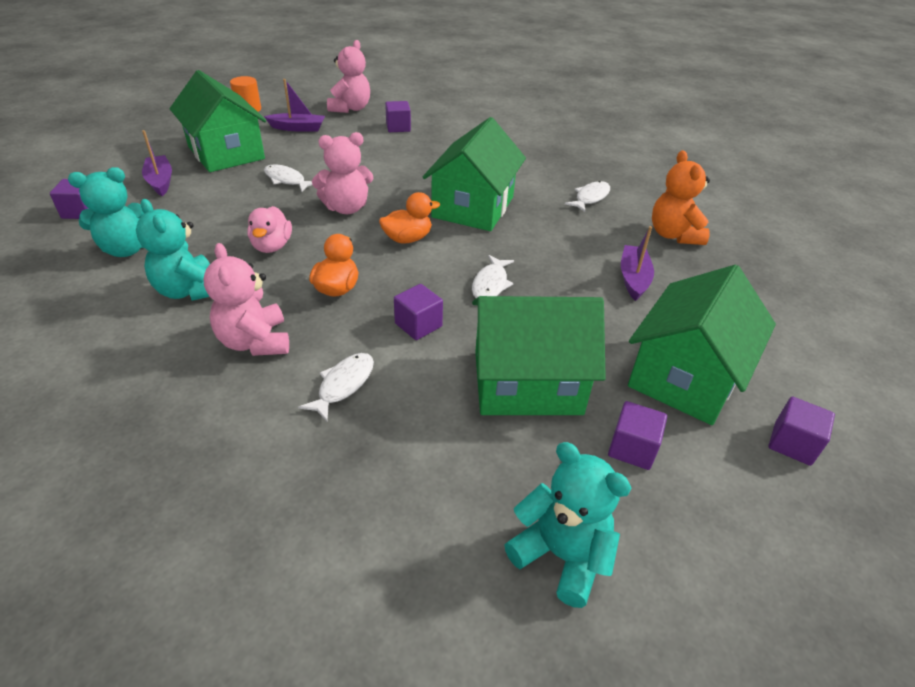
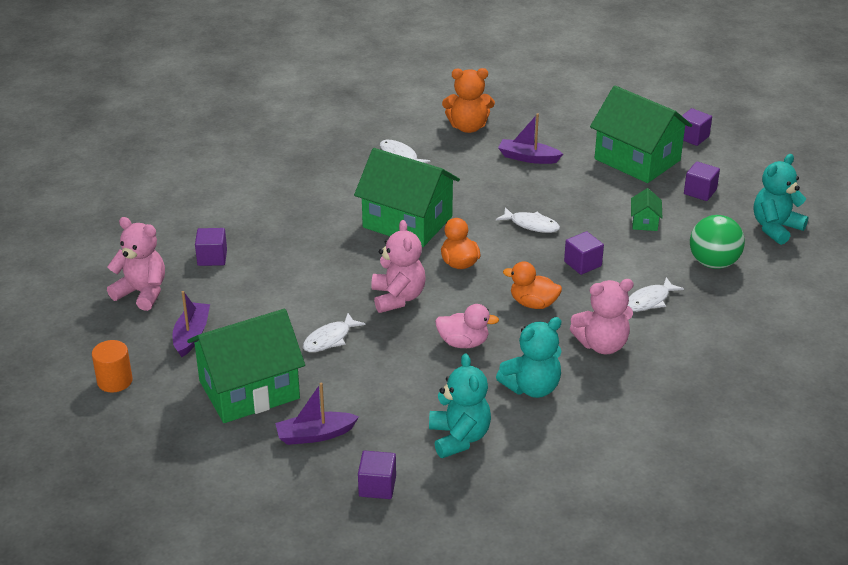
camera: 80 degrees left, 5 degrees down
white fish [298,353,374,421] -> white fish turned 75 degrees counterclockwise [628,277,684,312]
green house [472,296,606,415] -> green house [631,188,662,231], size x0.41
none -> green ball [690,215,745,269]

